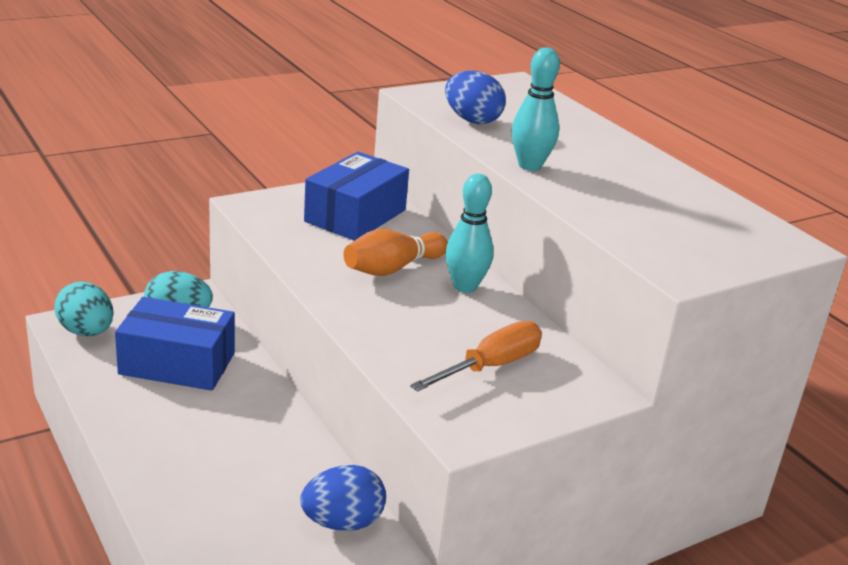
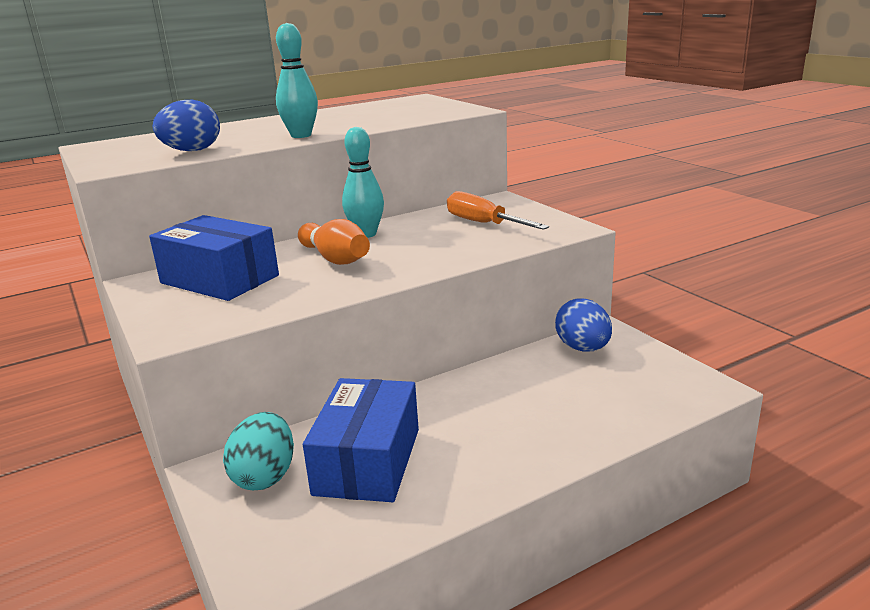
camera: 85 degrees left, 5 degrees down
turquoise egg [54,281,114,336] -> none

